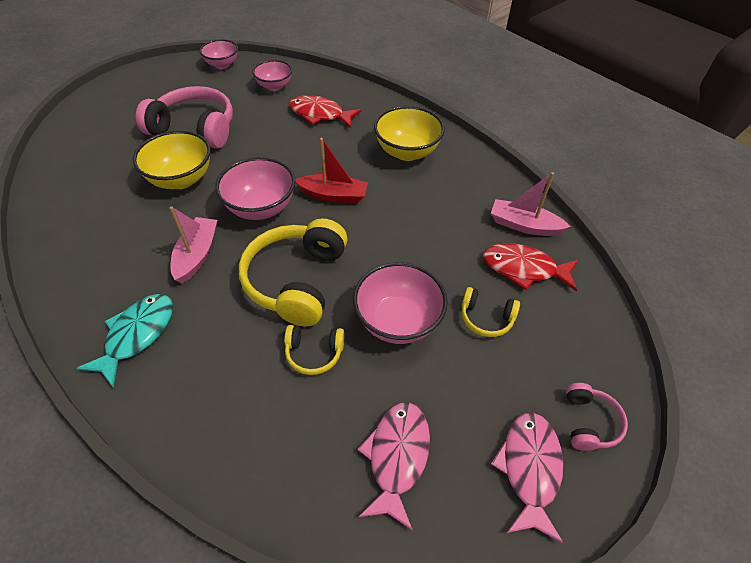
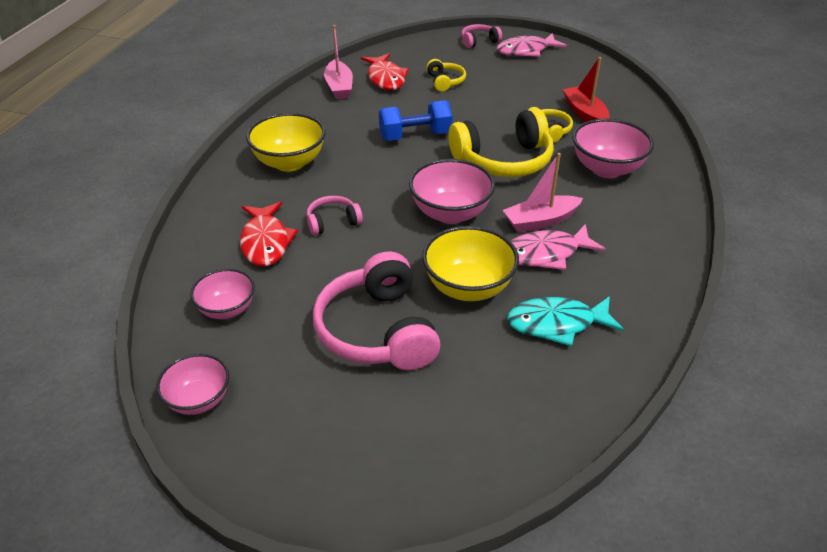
camera: 120 degrees left, 10 degrees down
turquoise fish [76,294,173,388] -> turquoise fish moved to [507,296,624,346]
red boat [295,138,368,203] -> red boat moved to [563,57,610,122]
pink bowl [353,262,448,344] -> pink bowl moved to [572,119,654,178]
pink fish [357,402,430,530] -> pink fish moved to [511,224,606,270]
none -> pink headphones [307,196,363,235]
none -> blue dumbbell [379,100,452,141]

